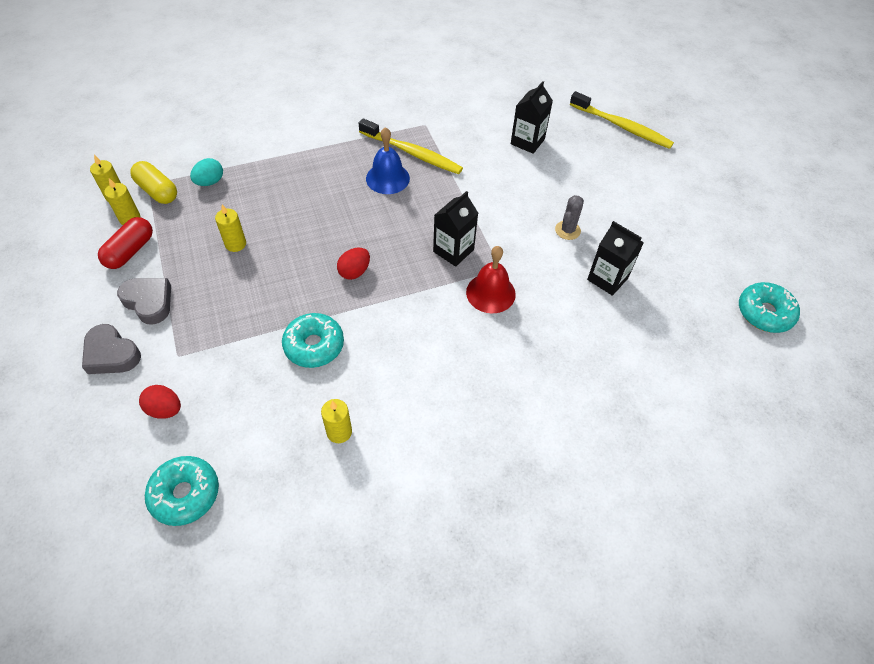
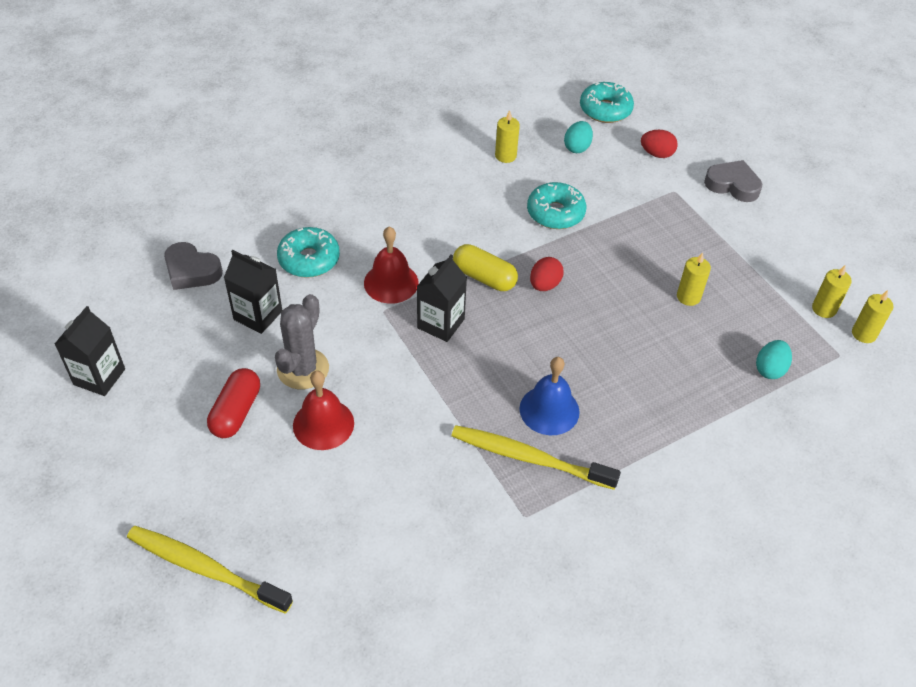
camera: 170 degrees right, 5 degrees down
red capsule [98,217,153,269] -> red capsule moved to [207,368,260,438]
grey heart [117,278,171,325] -> grey heart moved to [164,242,223,290]
yellow capsule [130,161,177,204] -> yellow capsule moved to [453,244,518,291]
black carton [511,81,553,154] -> black carton moved to [55,306,125,396]
grey cactus [555,195,584,240] -> grey cactus [275,294,329,389], size x1.58
turquoise donut [739,282,800,333] -> turquoise donut moved to [277,227,340,278]
none -> red bell [293,371,354,450]
none -> turquoise egg [564,121,593,153]

